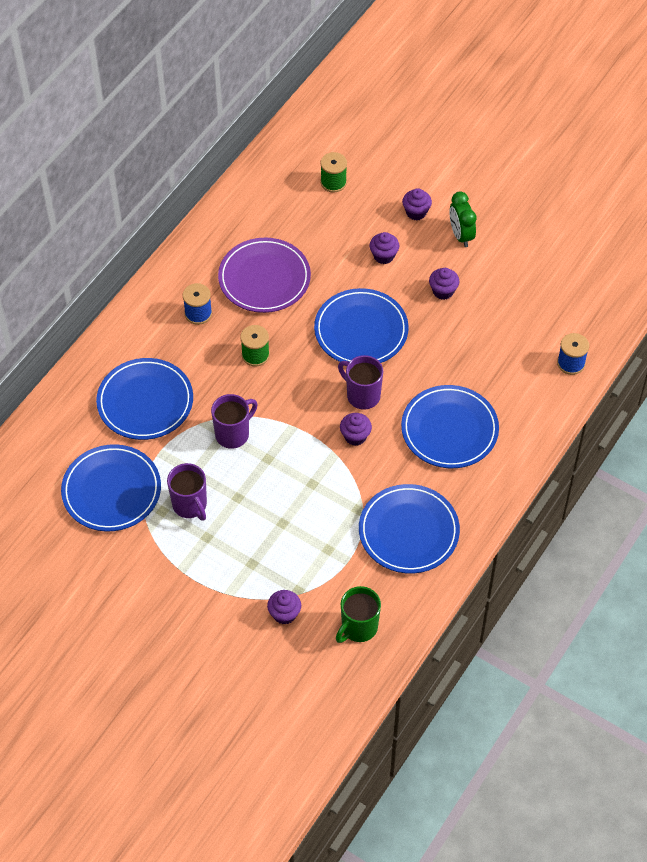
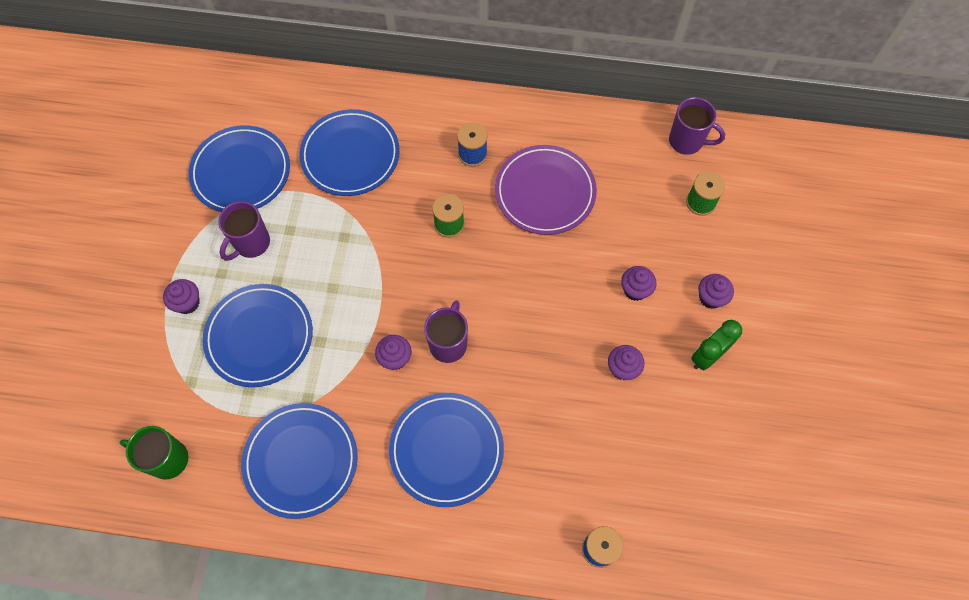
camera: 65 degrees right, 10 degrees up
purple mug [211,394,258,449] -> purple mug moved to [669,97,725,155]
purple cupcake [267,590,301,625] -> purple cupcake moved to [163,279,200,314]
blue plate [314,288,409,363] -> blue plate moved to [203,284,313,387]

